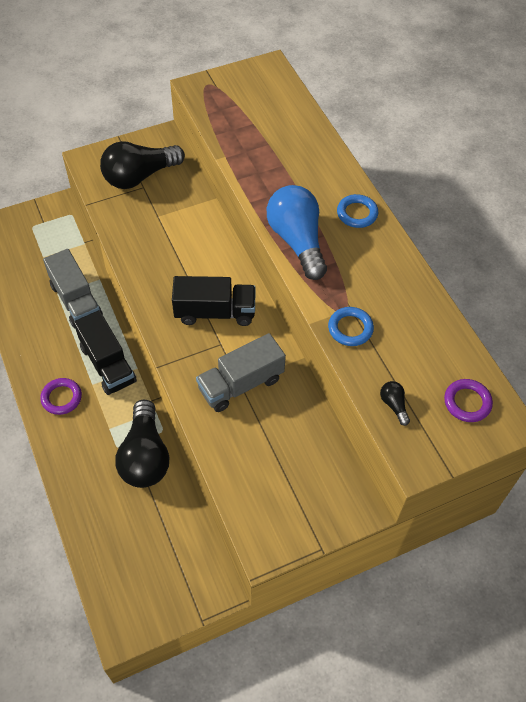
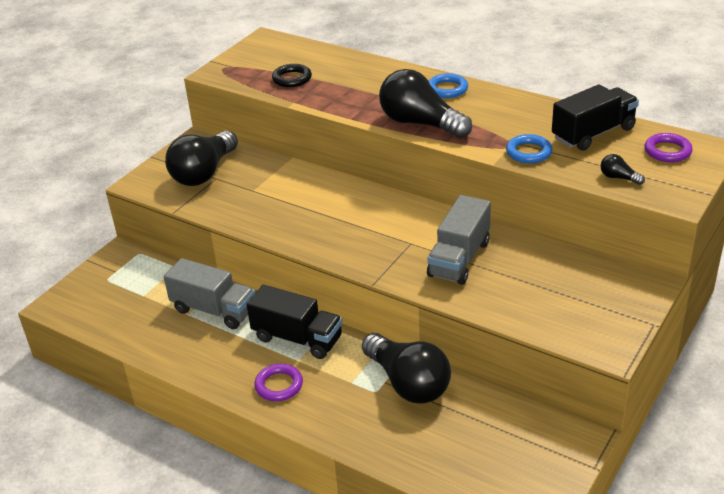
camera: 30 degrees left, 20 degrees down
black truck [172,276,256,326] -> black truck moved to [552,84,639,151]
blue light bulb [267,185,327,280] -> black light bulb [379,69,472,138]
none -> black ring [272,64,312,87]

